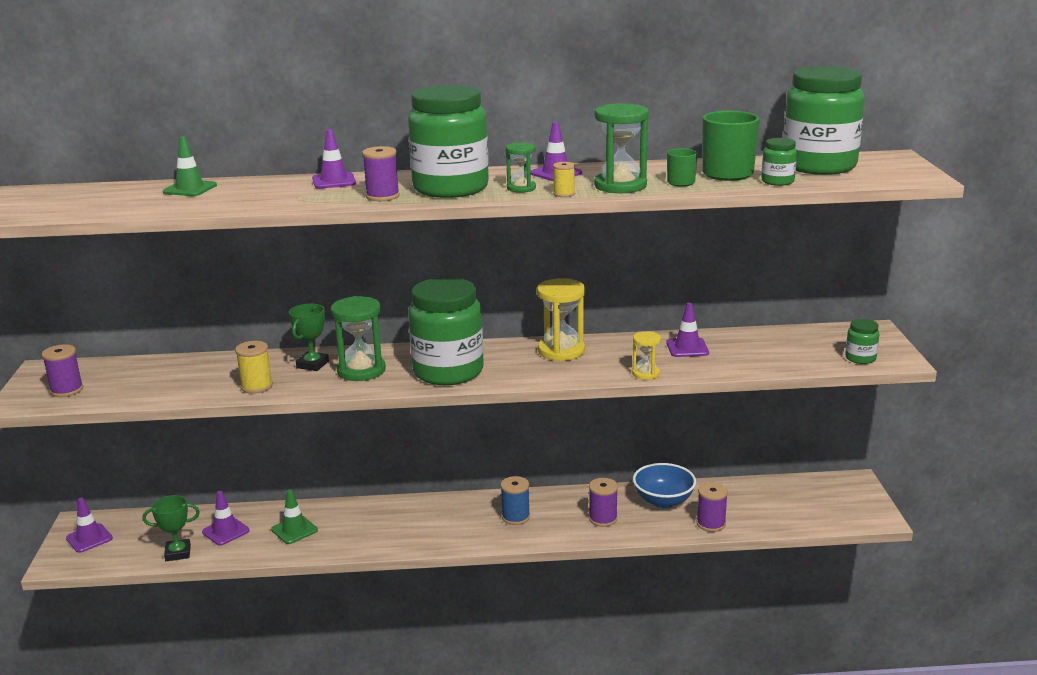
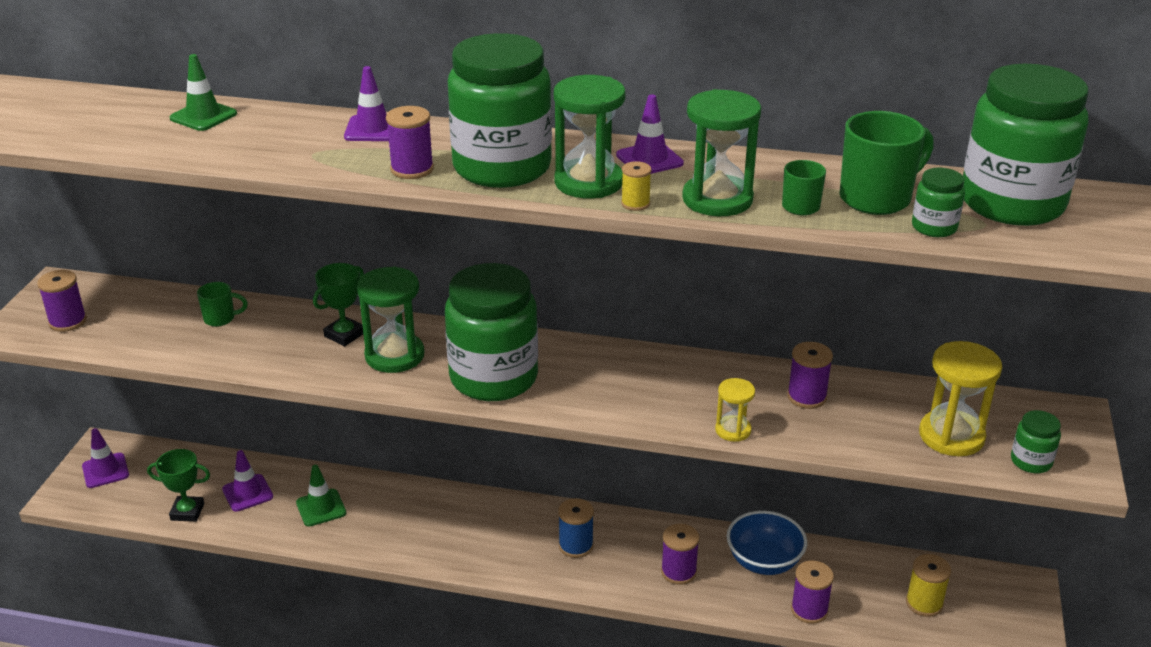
camera: 15 degrees right, 10 degrees up
yellow spool [235,341,273,394] -> yellow spool moved to [906,554,951,617]
green hourglass [506,142,536,193] -> green hourglass [554,75,625,198], size x1.79
yellow hourglass [537,278,585,361] -> yellow hourglass moved to [919,341,1002,456]
purple traffic cone [666,303,709,357] -> purple spool [787,342,833,409]
none -> green mug [197,282,248,327]

